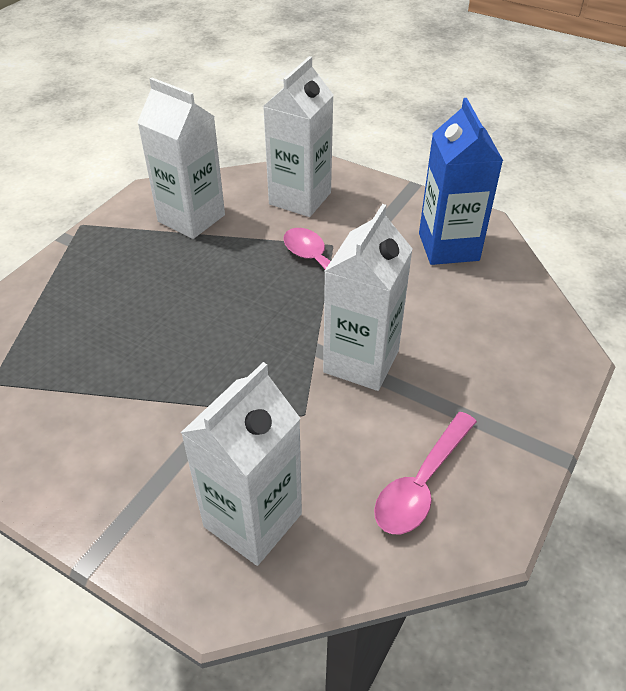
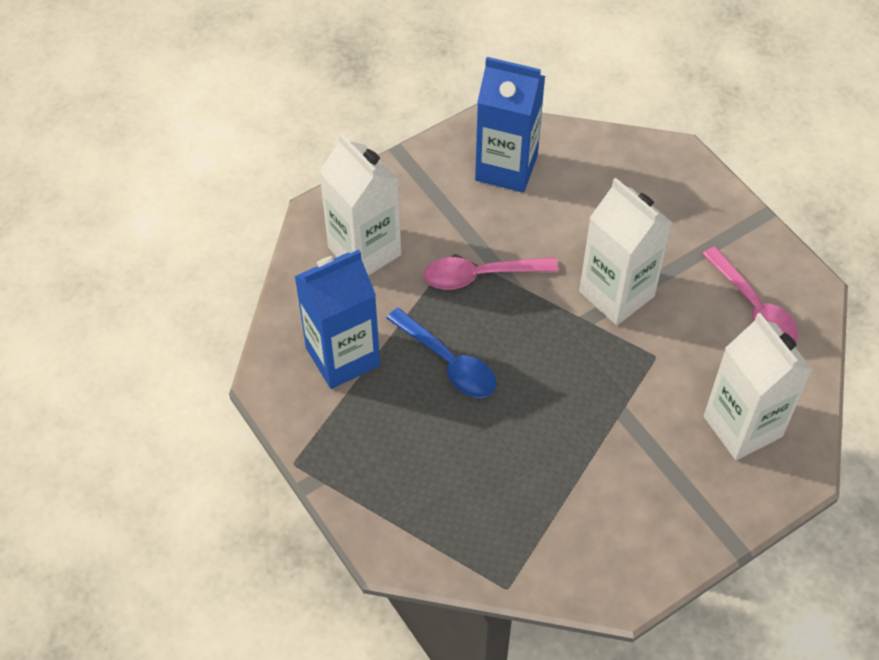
camera: 65 degrees left, 10 degrees up
white carton [137,77,225,239] -> blue carton [294,250,380,389]
none -> blue spoon [386,308,497,398]

